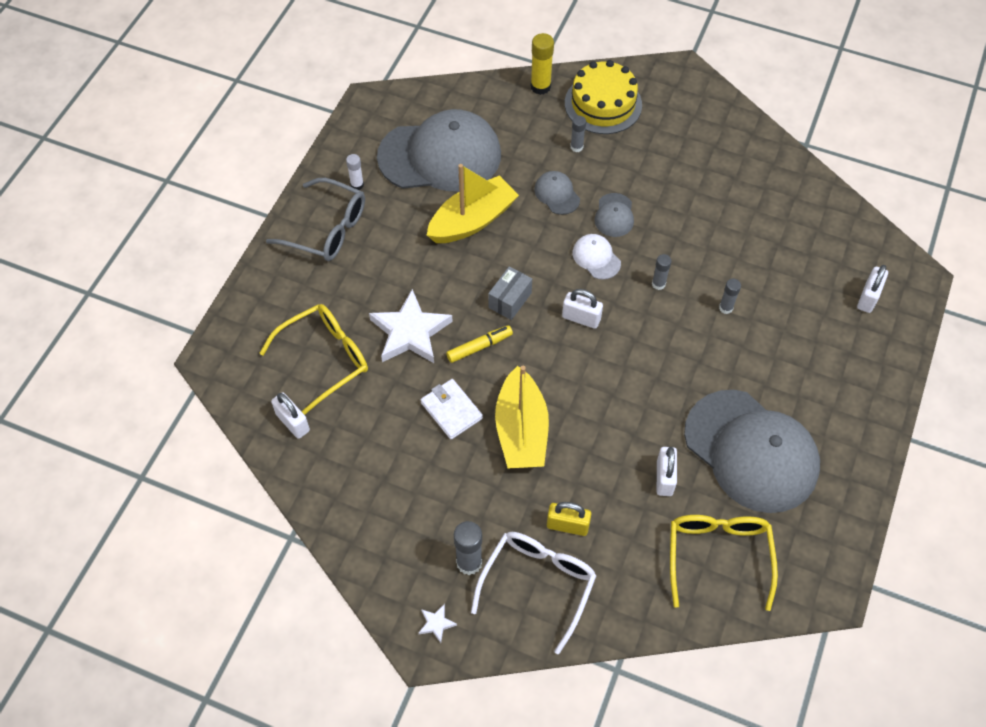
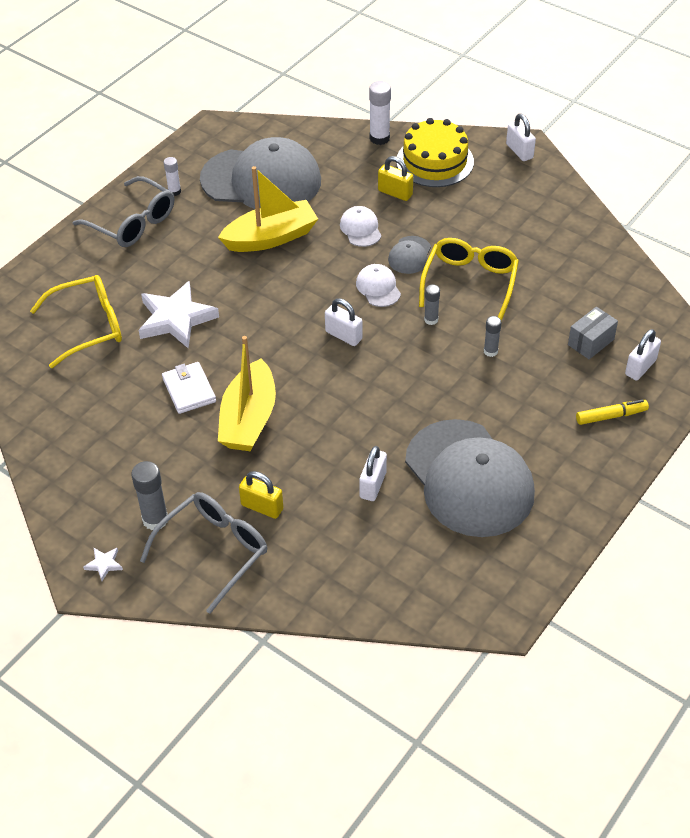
camera: 15 degrees right, 10 degrees down
white padlock [271,392,310,439] -> white padlock moved to [506,113,536,161]
yellow marker [446,325,513,363] -> yellow marker moved to [576,399,649,425]
white glasses [471,532,597,654] -> grey glasses [140,492,267,614]
grey box [488,266,532,320] -> grey box moved to [568,307,618,359]
yellow glue stick [531,33,554,95] -> white glue stick [369,81,391,145]
grey cap [534,171,580,215] -> white cap [340,206,381,247]
grey glue stick [570,116,586,152] -> yellow padlock [378,156,413,201]
yellow glasses [670,515,778,611] -> yellow glasses moved to [419,238,519,321]

